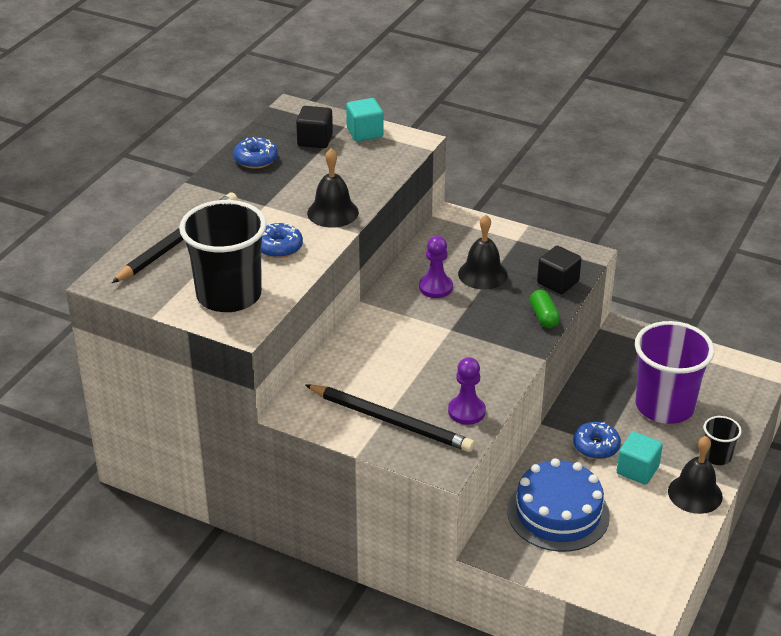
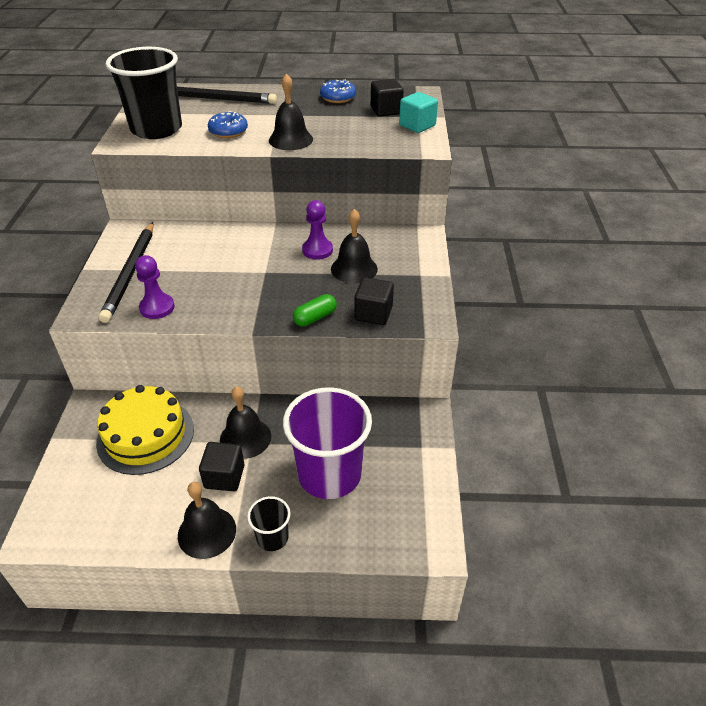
camera: 65 degrees right, 5 degrees up
blue cake [507,458,610,552] -> yellow cake [96,385,194,475]
blue donut [573,422,621,459] -> black bell [220,386,271,459]
turquoise cube [617,432,663,485] -> black cube [199,442,244,491]

